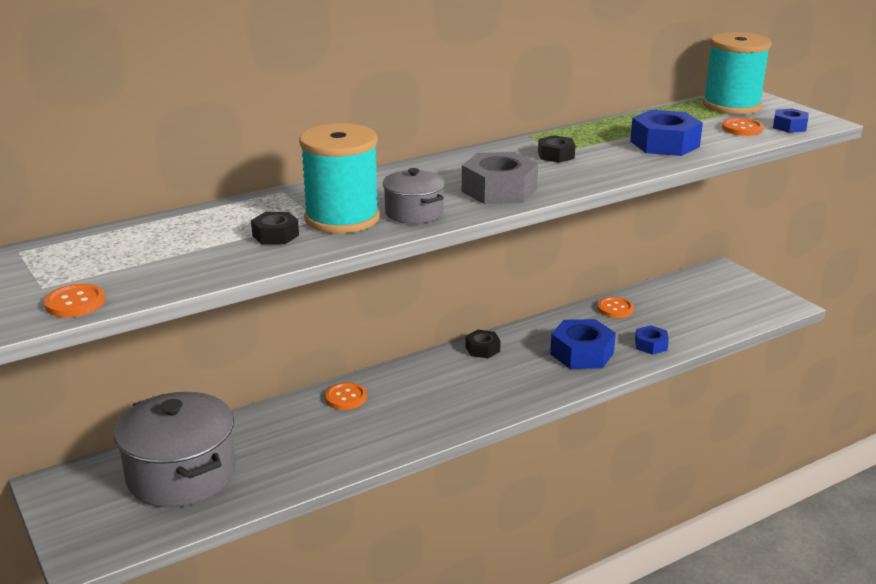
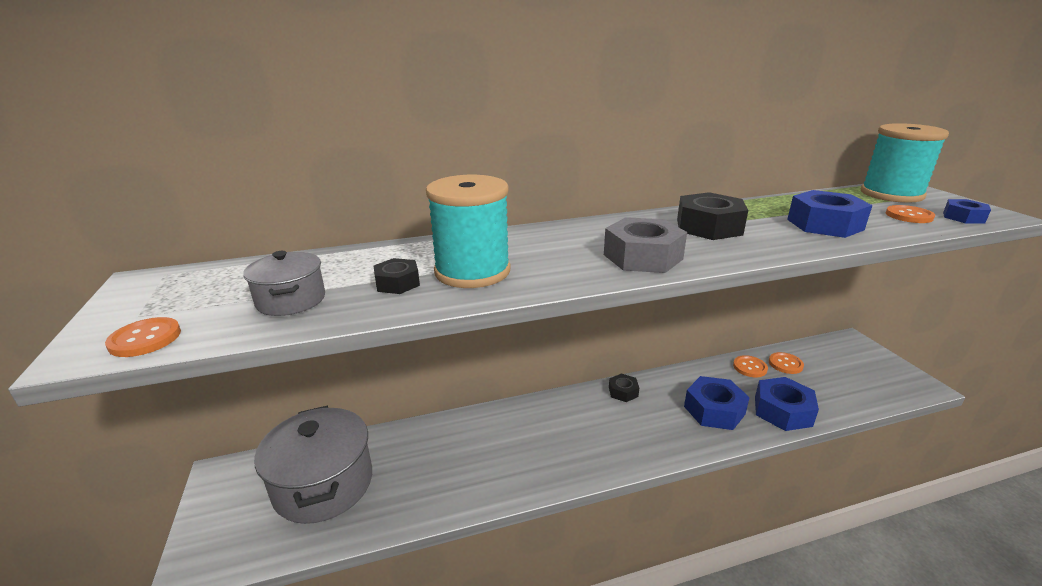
camera: 15 degrees right, 0 degrees up
orange button [325,382,367,410] -> orange button moved to [769,352,804,374]
grey pot [382,168,445,224] -> grey pot moved to [243,251,325,316]
black nut [538,135,576,163] -> black nut [677,192,748,240], size x1.79
blue nut [635,325,669,355] -> blue nut [755,377,819,431], size x1.79

